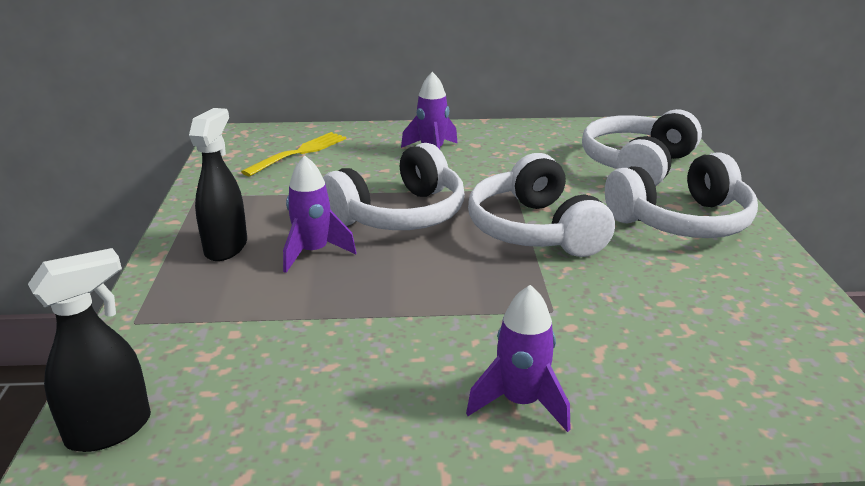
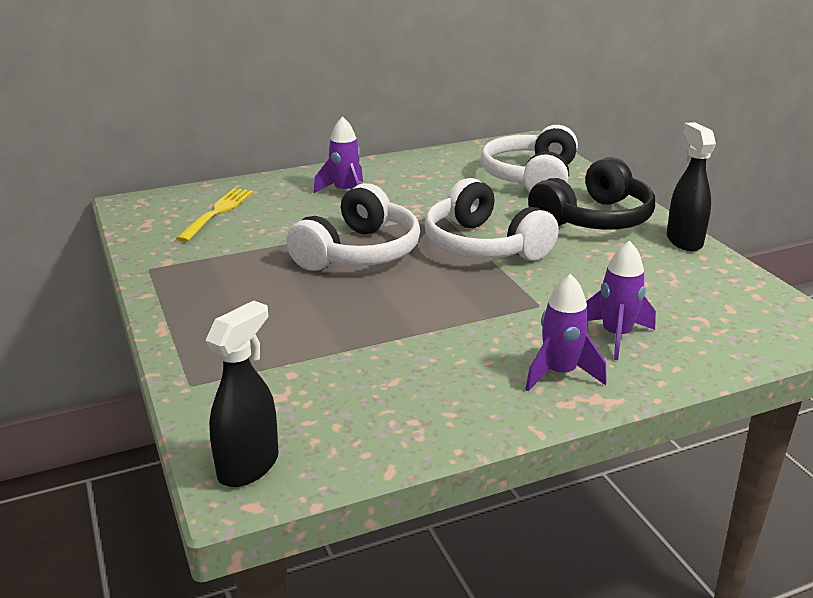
camera: 20 degrees left, 0 degrees up
black spray bottle [189,108,247,261] -> black spray bottle moved to [667,122,716,251]
purple rocket [283,155,357,273] -> purple rocket moved to [586,241,656,360]
white headphones [605,152,758,238] -> black headphones [528,157,655,230]

